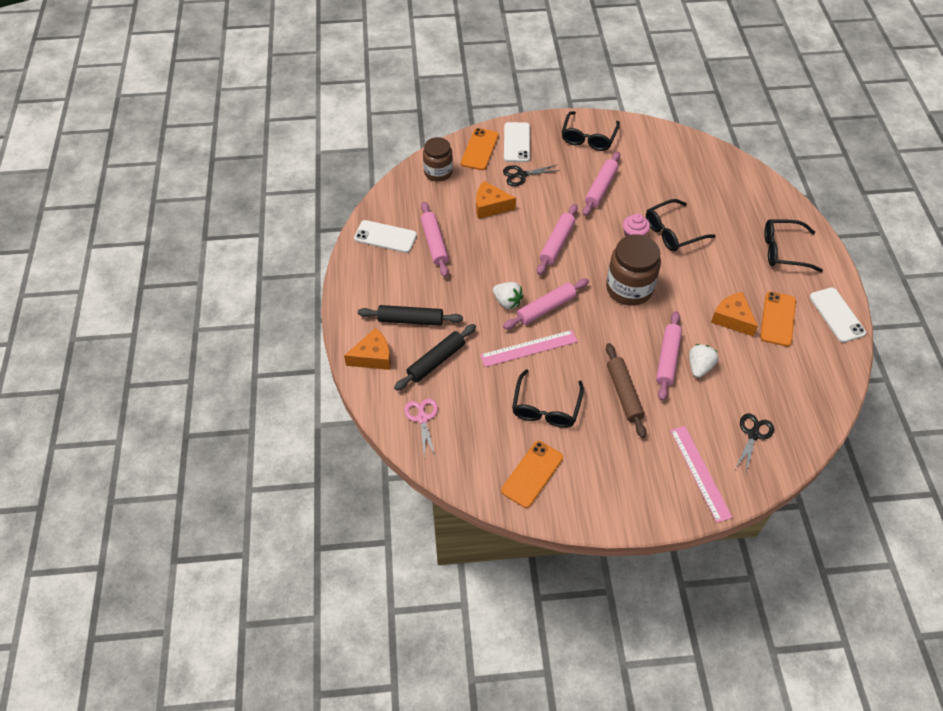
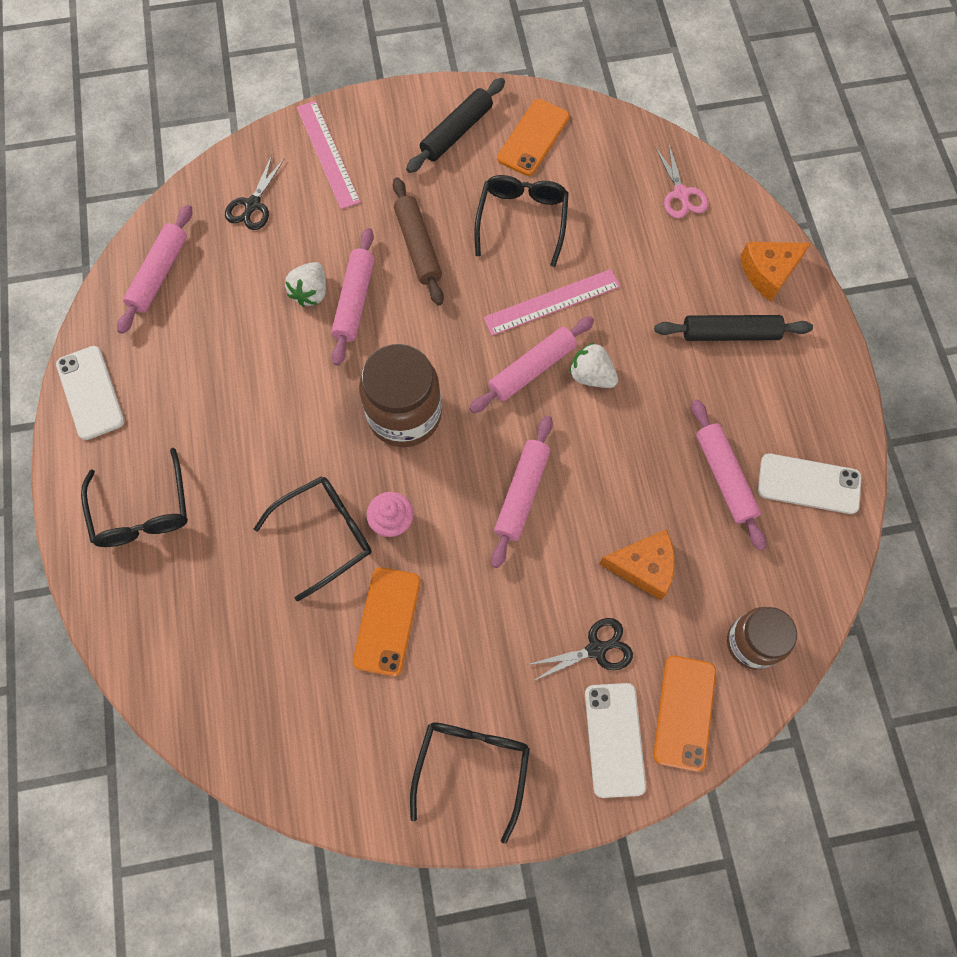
camera: 175 degrees right, 15 degrees up
black rolling pin [394,324,476,391] -> black rolling pin moved to [406,78,505,173]
pink rolling pin [583,152,620,216] -> pink rolling pin moved to [117,205,192,334]
orange cheese [711,292,758,337] -> none
orange phone [760,291,796,346] -> orange phone moved to [353,567,421,676]
black glasses [764,219,823,272] -> black glasses turned 75 degrees clockwise [81,448,188,547]

